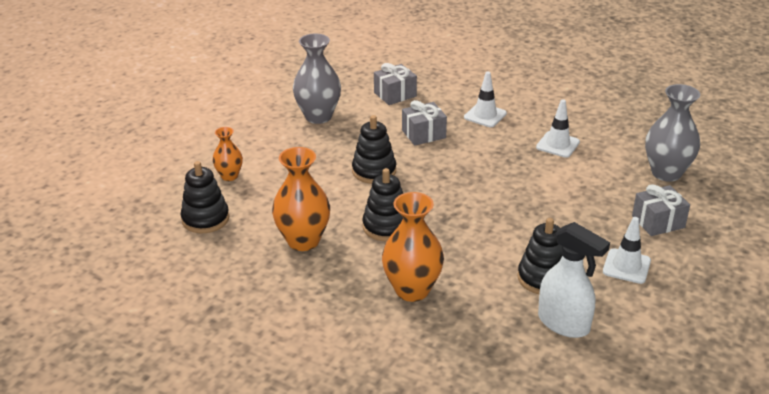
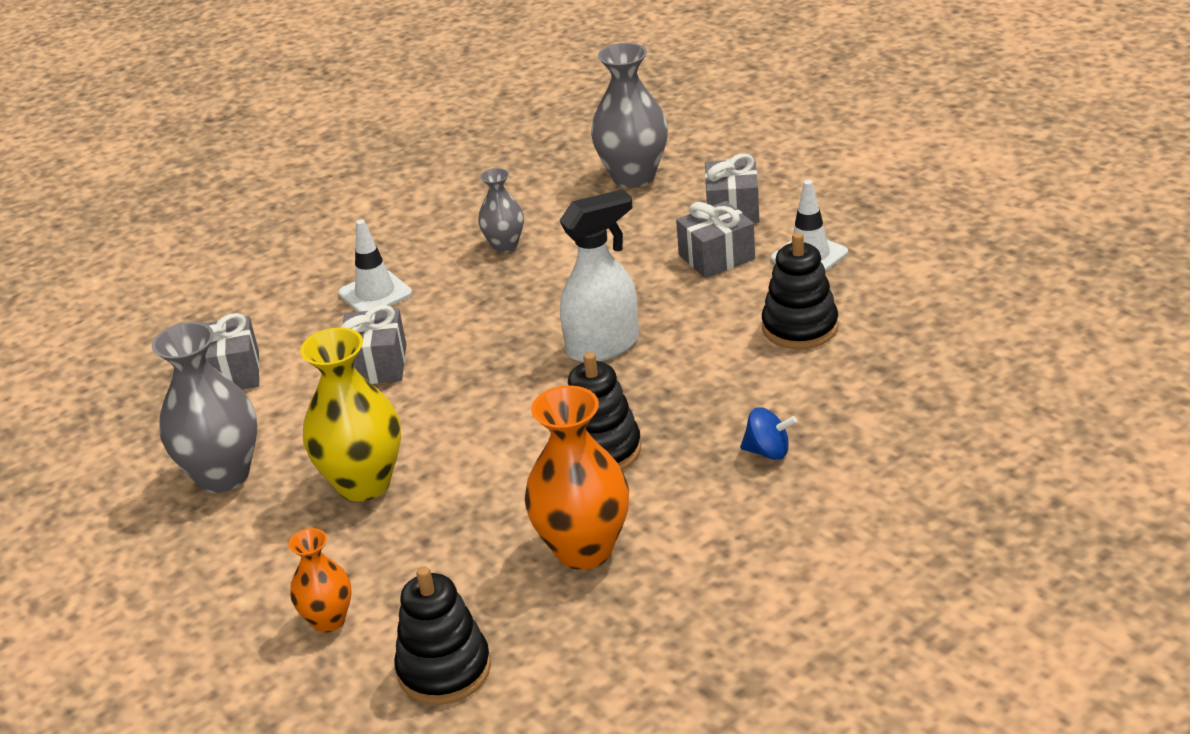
camera: 65 degrees left, 0 degrees up
black stacking toy [352,115,396,184] -> none
orange vase [382,192,444,302] -> blue spinning top [740,407,797,460]
white traffic cone [536,99,580,158] -> grey vase [478,168,524,253]
white spray bottle [538,222,610,338] -> white spray bottle moved to [559,189,639,362]
none -> yellow vase [300,327,401,501]
none -> grey gift [676,201,755,278]

